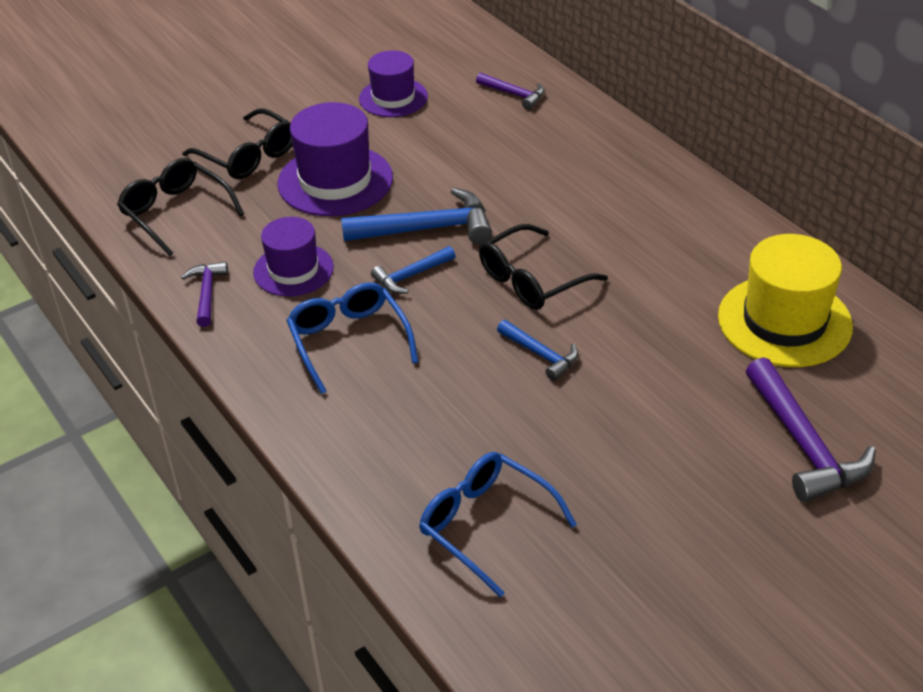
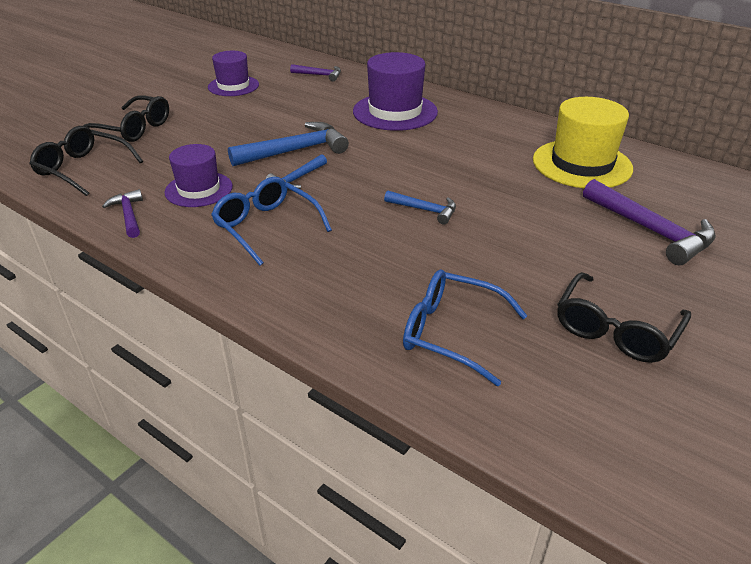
camera: 20 degrees left, 5 degrees down
purple hat [278,102,393,216] -> purple hat moved to [353,52,438,131]
black glasses [479,224,608,310] -> black glasses moved to [557,272,691,363]

